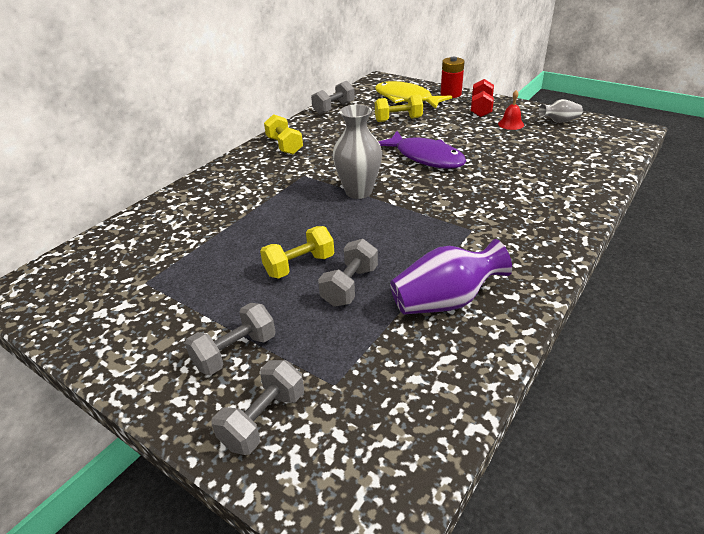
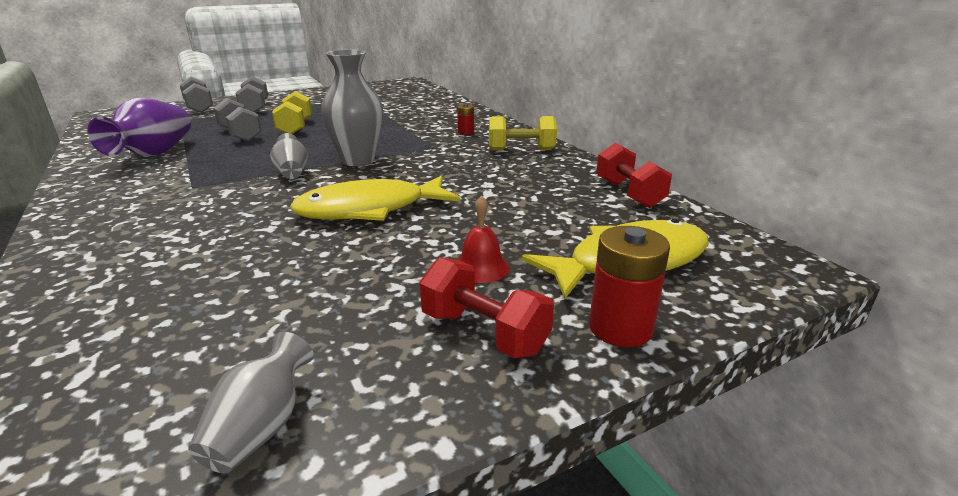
camera: 115 degrees right, 10 degrees down
grey dumbbell [311,81,355,114] -> red dumbbell [596,142,672,208]
yellow dumbbell [375,95,423,122] -> none
purple fish [378,131,466,169] -> yellow fish [289,176,460,221]
red bell [498,90,524,130] -> red bell moved to [458,195,510,283]
none -> grey vase [270,133,308,179]
none -> red battery [457,103,474,135]

